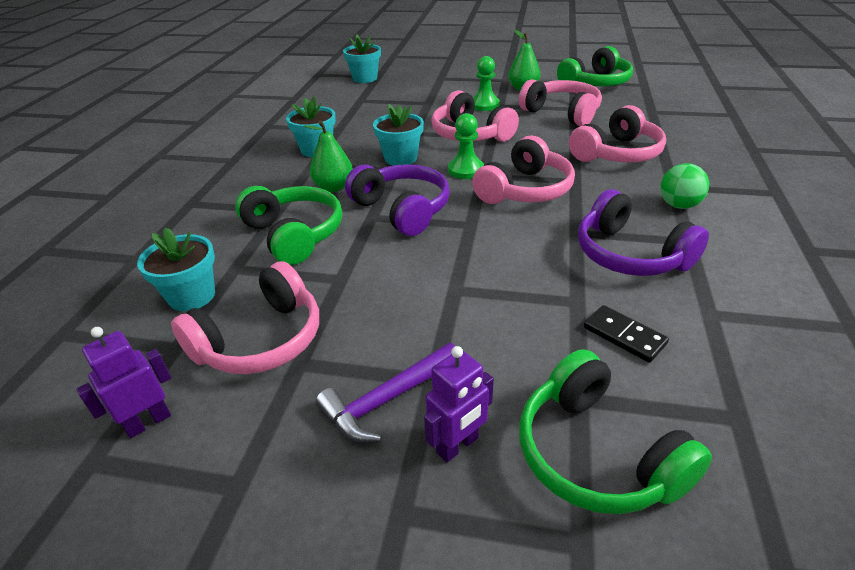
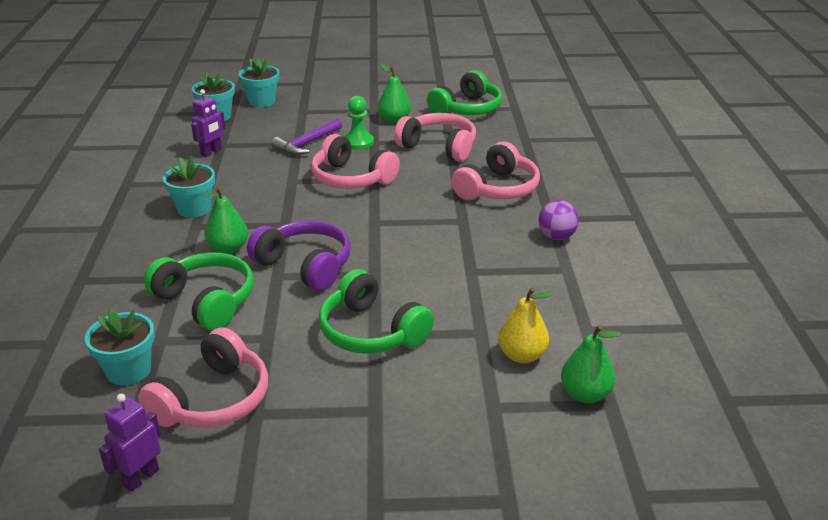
camera: 15 degrees left, 5 degrees down
purple hammer [316,343,455,442] -> purple hammer moved to [272,118,342,155]
turquoise flower pot [373,104,424,166] -> turquoise flower pot moved to [238,59,279,107]
purple robot [424,346,494,462] -> purple robot moved to [191,89,225,157]
green pawn [448,113,484,179] -> none
pink headphones [472,135,575,204] -> none
green headphones [519,349,712,514] -> green headphones moved to [319,269,434,354]
purple headphones [578,189,709,276] -> none
black domino [584,305,669,363] -> yellow pear [498,287,553,363]
green ball [660,163,709,209] -> purple ball [538,200,579,240]
none -> green pear [561,325,621,403]

